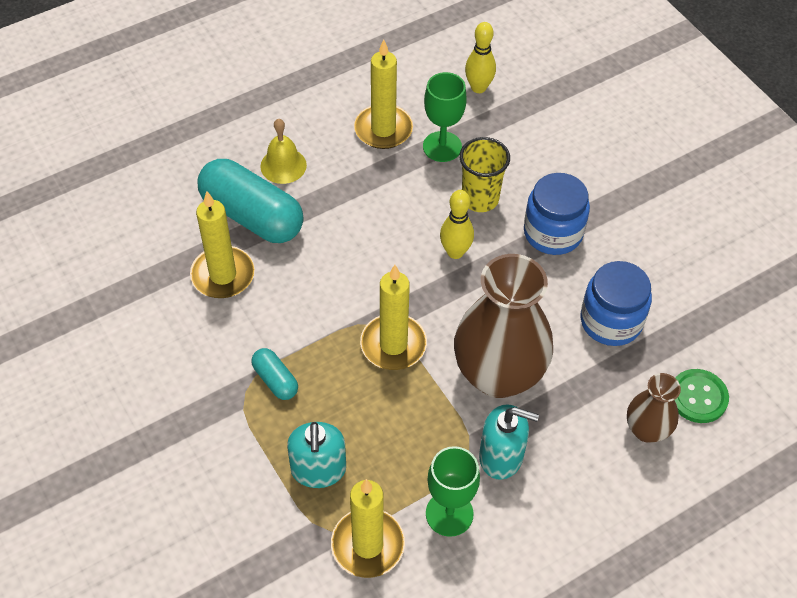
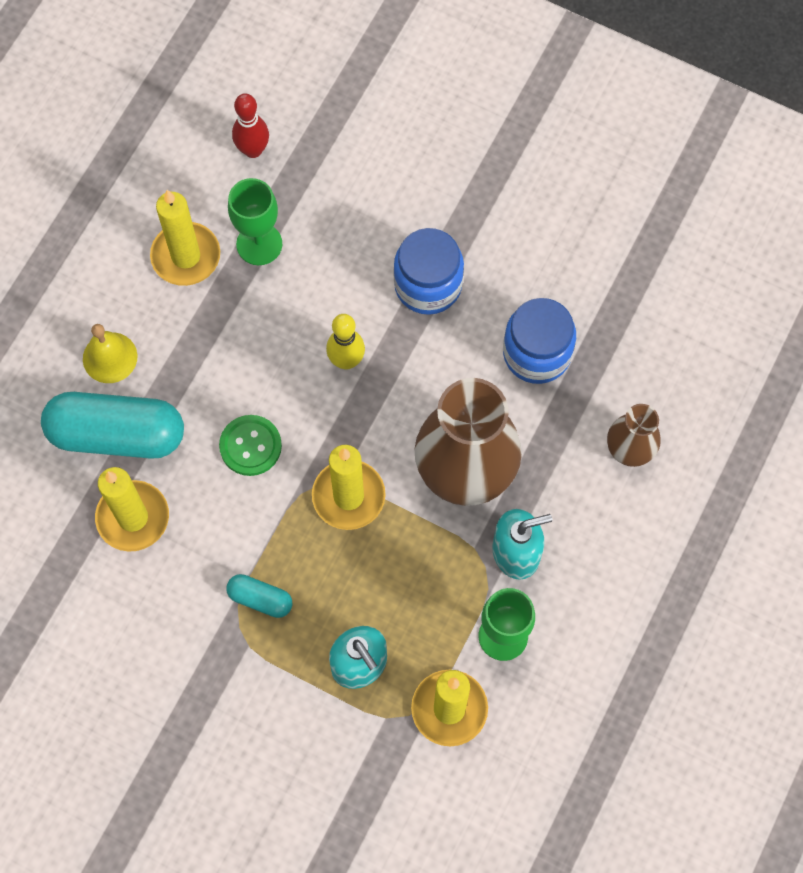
camera: 30 degrees left, 15 degrees up
yellow cup [459,137,510,212] -> none
yellow bowling pin [465,22,496,93] -> red bowling pin [232,93,269,158]
green button [675,369,729,423] -> green button moved to [219,415,282,476]

